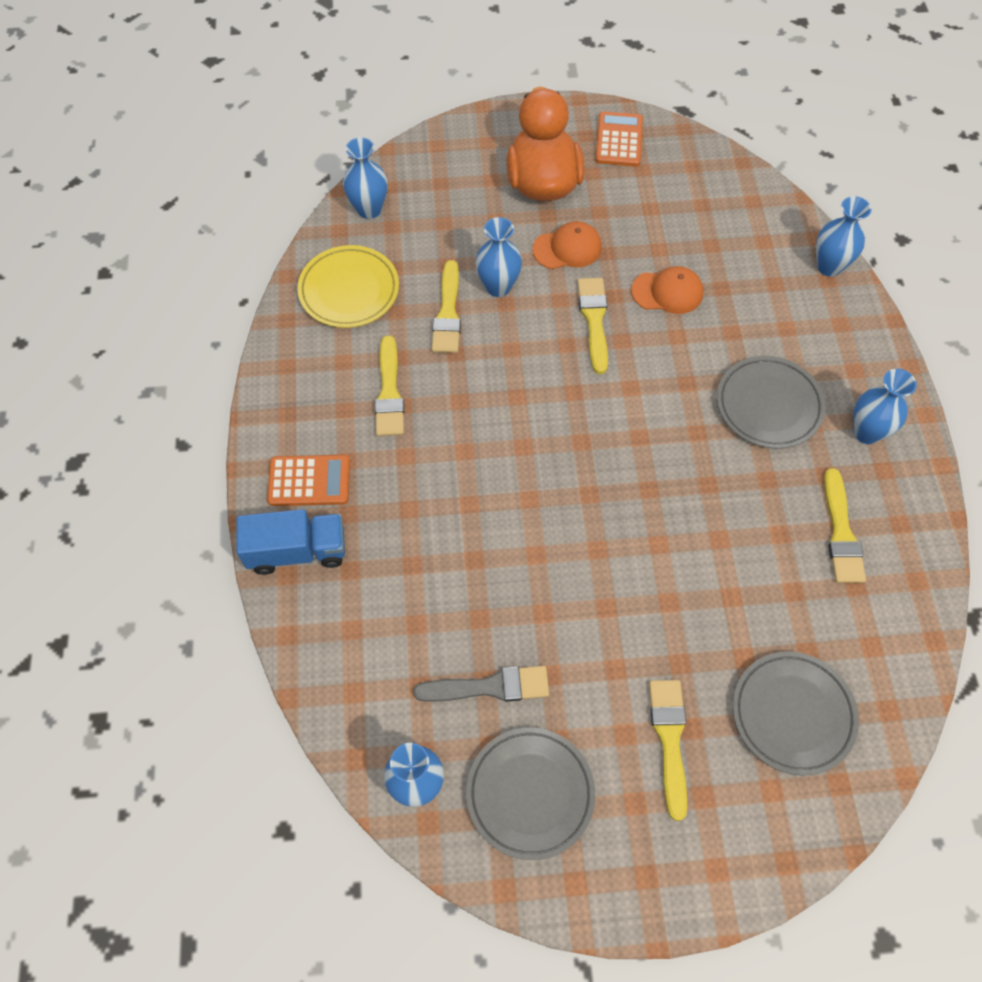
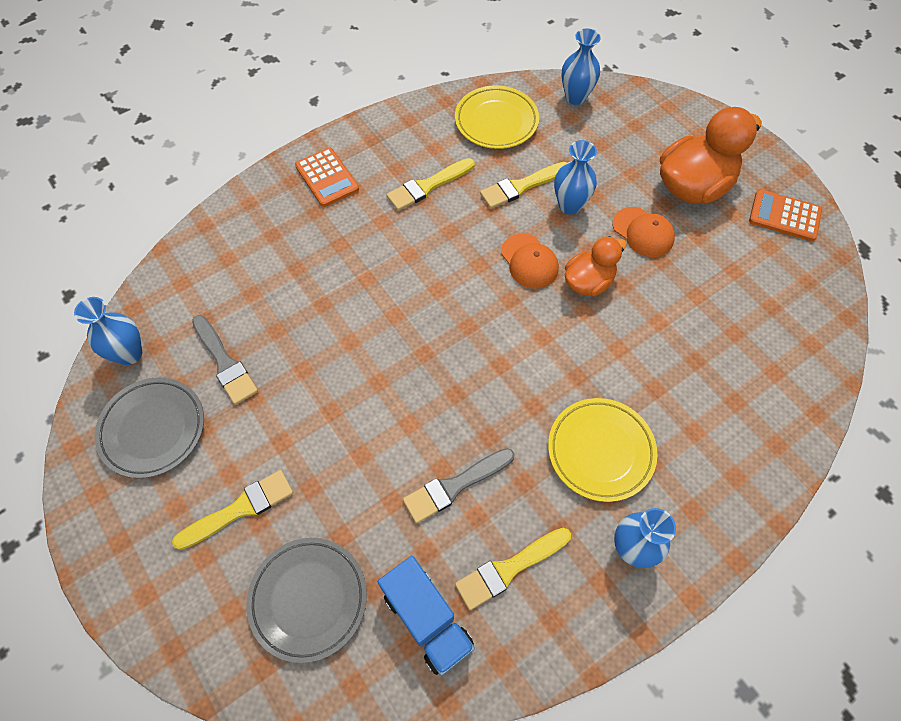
camera: 60 degrees right, 0 degrees up
blue truck [237,509,345,575] -> blue truck moved to [378,556,475,676]
yellow brush [577,278,608,374] -> orange duck [565,236,627,296]
orange calculator [595,111,643,167] -> orange calculator turned 135 degrees counterclockwise [749,189,822,241]
orange cap [631,266,703,314] -> orange cap moved to [501,233,559,289]
grey plate [717,356,826,449] -> yellow plate [548,398,658,502]
blue vase [816,196,871,277] -> none
none -> grey brush [403,448,515,523]

